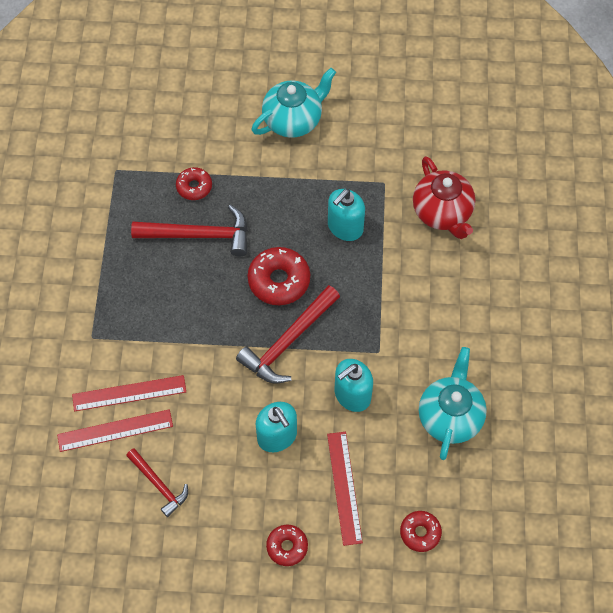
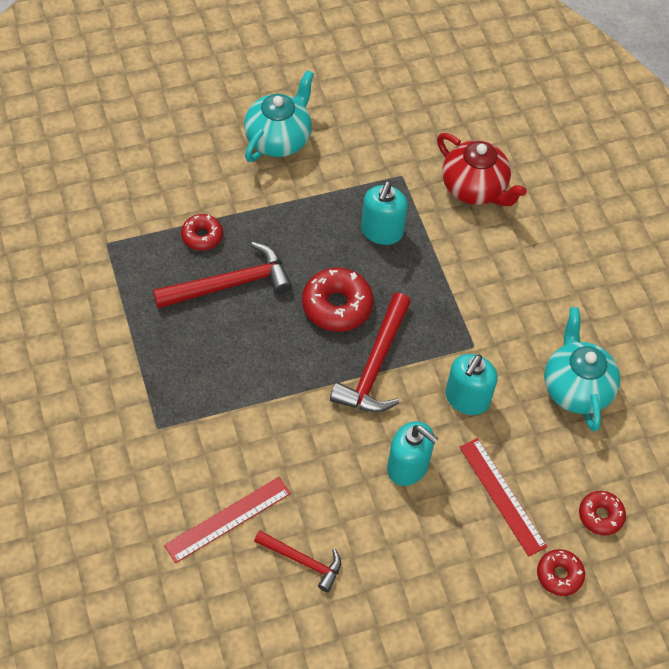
camera: 25 degrees left, 5 degrees down
red ruler [72,375,186,411] -> none
red donut [266,525,308,566] -> red donut moved to [537,549,585,596]

